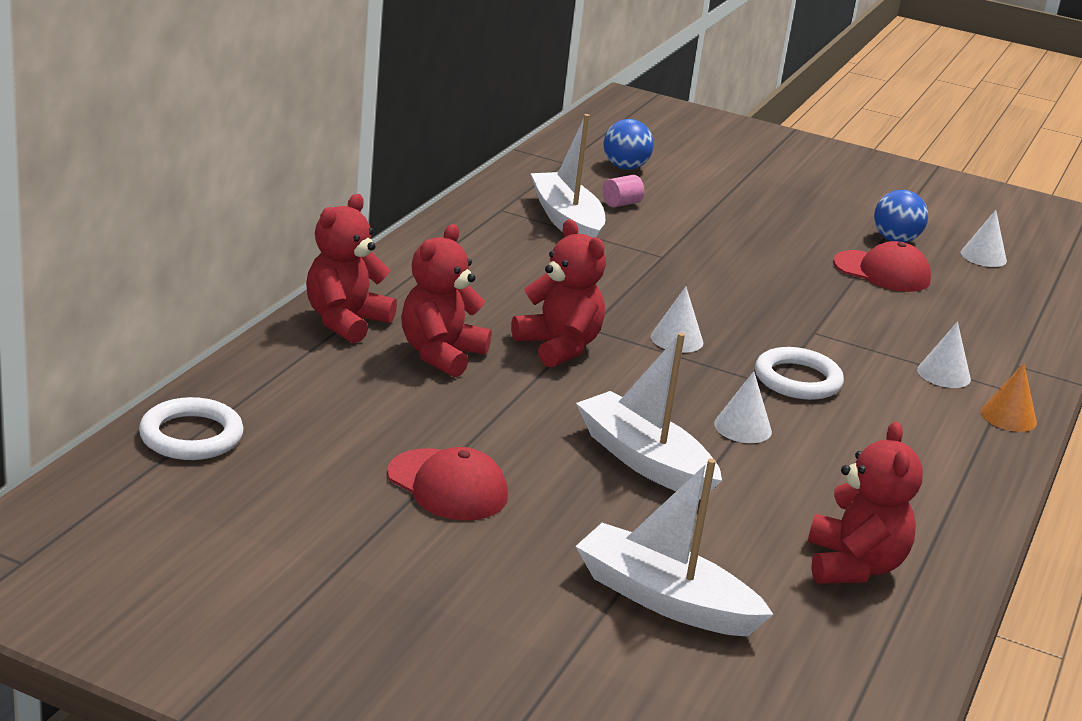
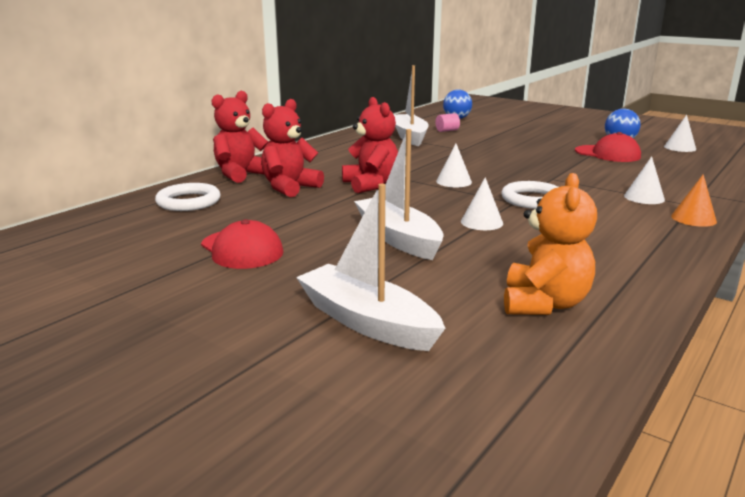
camera: 15 degrees right, 5 degrees down
white ring [139,397,244,460] -> white ring moved to [155,183,221,211]
red teddy bear [808,421,923,584] -> orange teddy bear [504,173,597,315]

